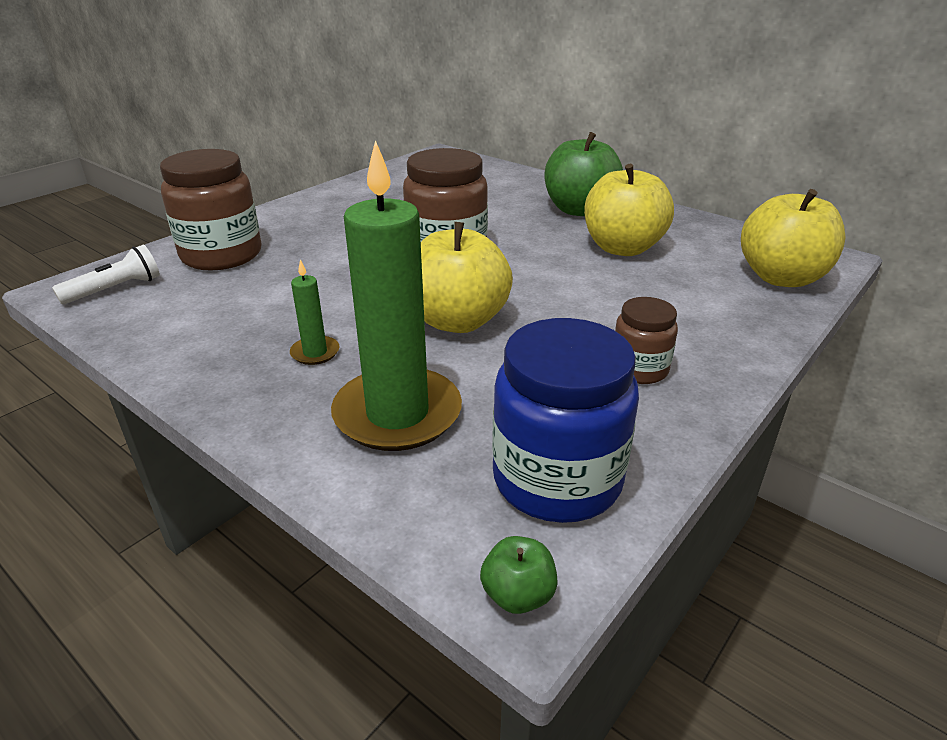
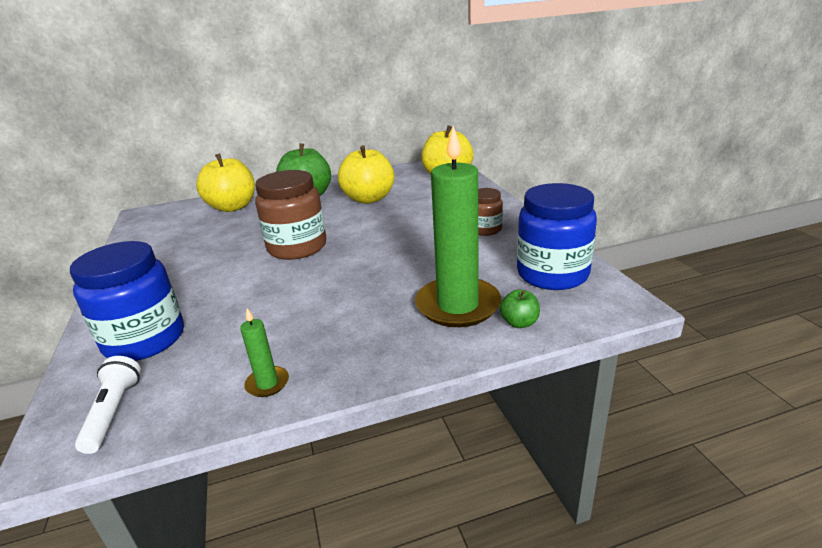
camera: 55 degrees left, 5 degrees down
brown jar [160,149,262,270] -> blue jar [70,241,184,361]
green candle [290,259,339,365] -> green candle moved to [240,308,289,397]
yellow apple [421,222,513,333] -> yellow apple moved to [196,153,255,212]
green apple [480,536,558,614] -> green apple moved to [500,290,540,328]

